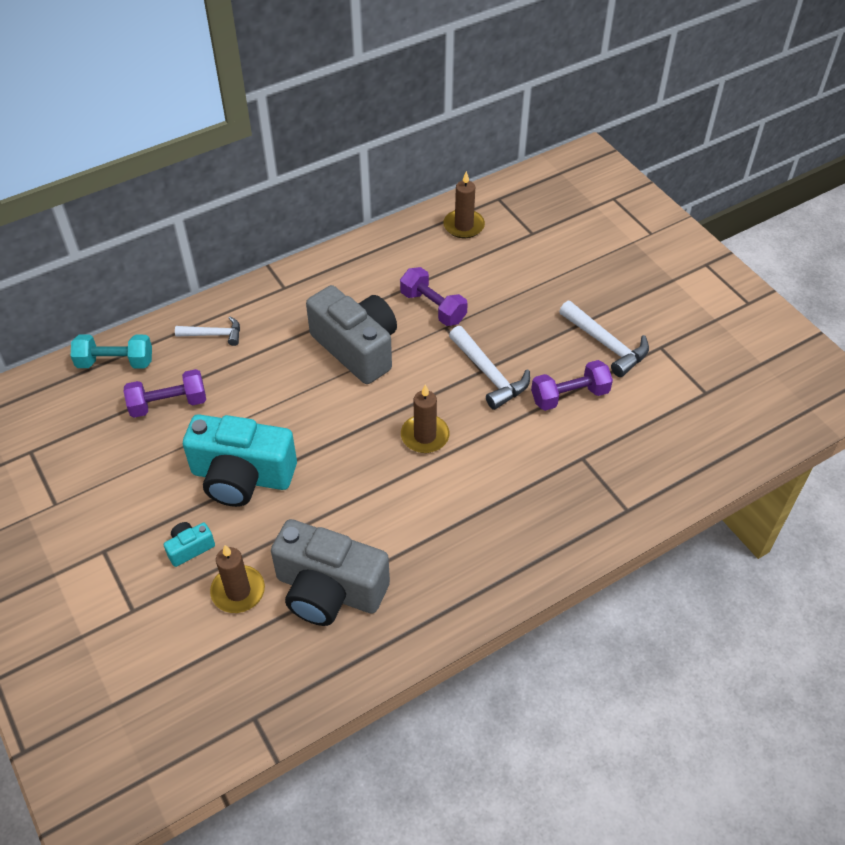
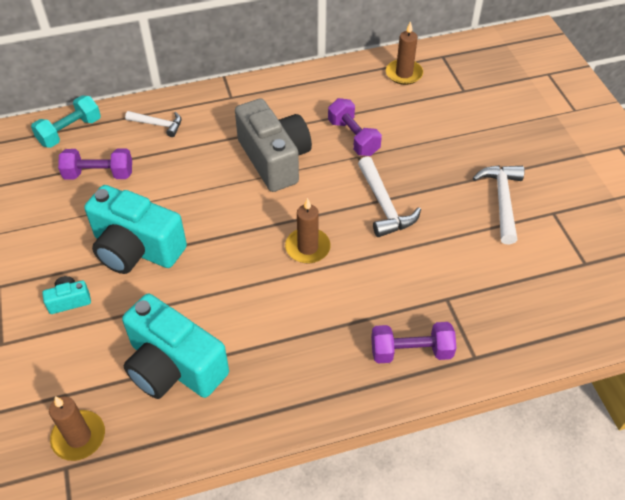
camera: 15 degrees right, 0 degrees up
turquoise dumbbell [71,334,152,368] -> turquoise dumbbell turned 60 degrees counterclockwise [31,95,101,148]
brown candle [210,545,265,613] -> brown candle moved to [49,396,105,461]
grey camera [271,519,390,626] -> turquoise camera [122,294,229,399]
purple dumbbell [531,360,613,411] -> purple dumbbell moved to [371,322,456,363]
white hammer [559,301,649,377] -> white hammer turned 150 degrees counterclockwise [473,165,524,245]

